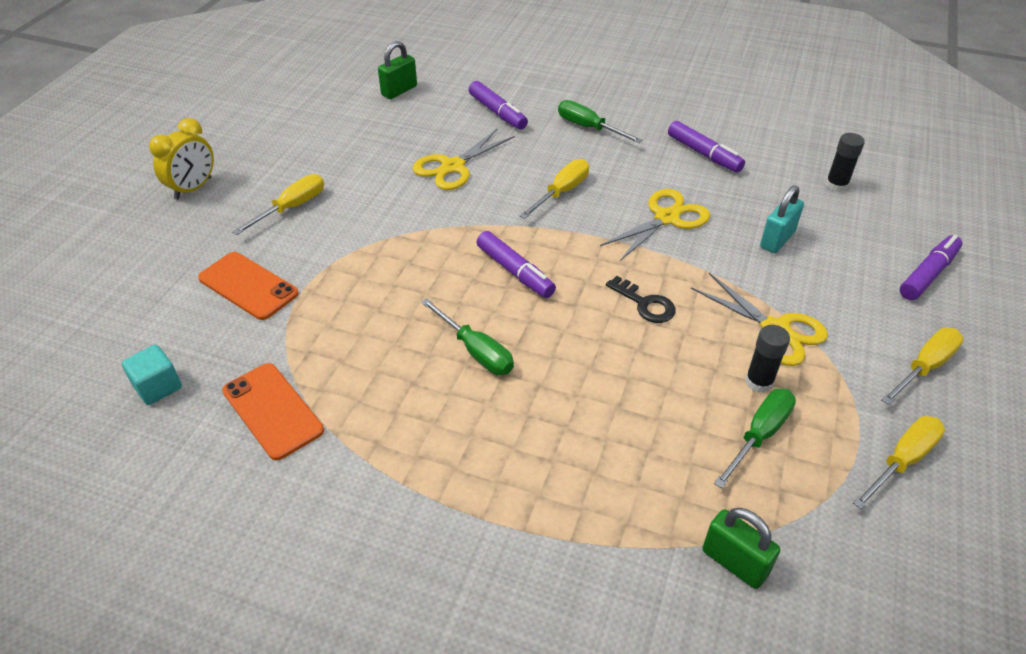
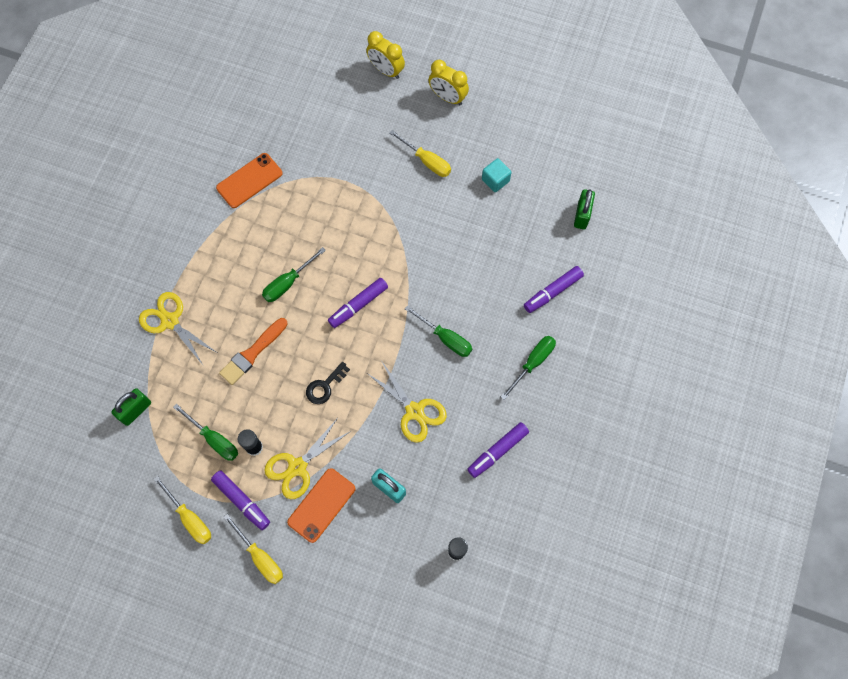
camera: 90 degrees right, 25 degrees up
turquoise cube [122,345,182,405] -> turquoise cube moved to [482,158,512,192]
orange phone [198,252,299,320] -> orange phone moved to [287,468,356,543]
green padlock [378,41,417,99] -> green padlock turned 60 degrees clockwise [574,189,595,229]
yellow scissors [413,128,515,190] -> yellow scissors moved to [139,292,216,365]
yellow screwdriver [520,159,589,219] -> green screwdriver [405,305,472,357]
purple marker [900,235,962,300] -> purple marker moved to [211,470,270,530]
none -> orange brush [219,318,288,385]
none -> yellow clock [366,31,405,79]

